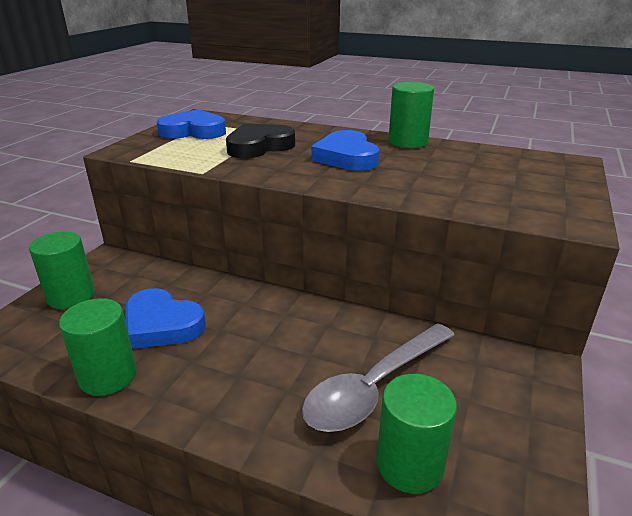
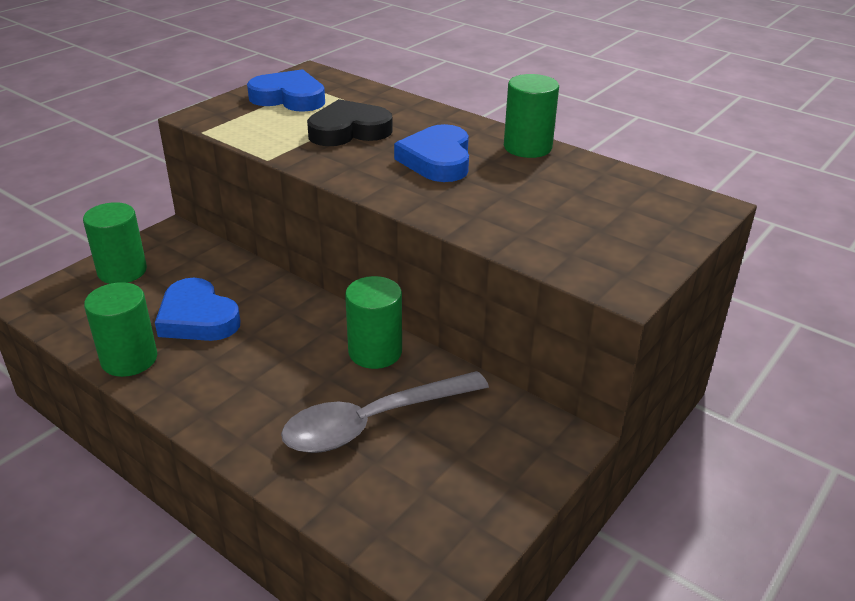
camera: 15 degrees right, 5 degrees up
green cylinder [377,374,457,494] -> green cylinder moved to [345,276,402,369]

